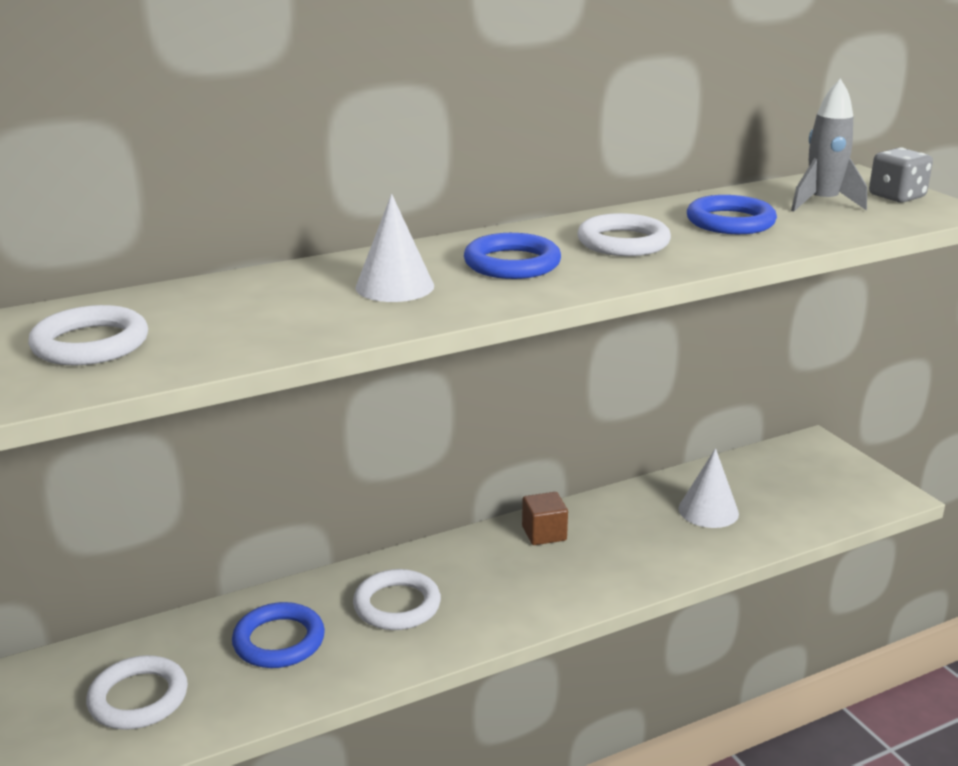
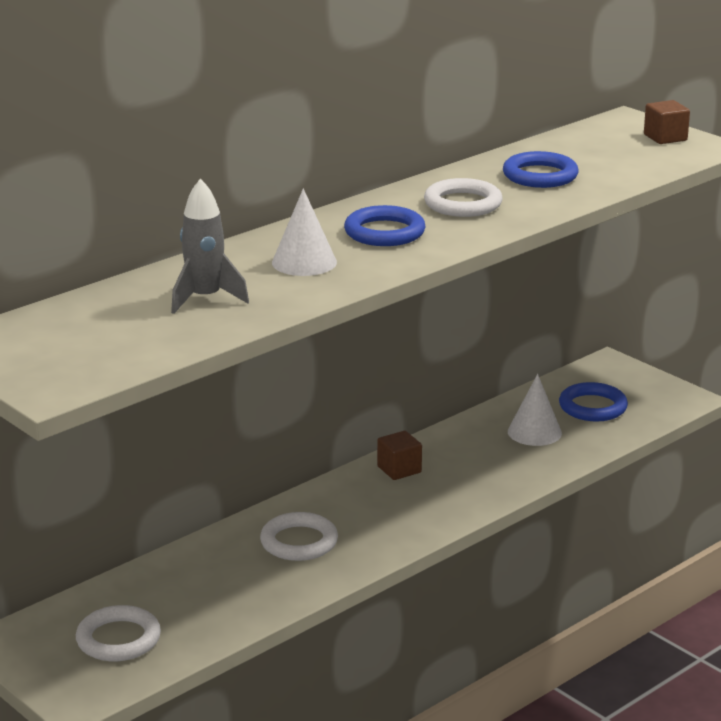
camera: 15 degrees left, 0 degrees up
white ring [28,305,148,366] -> none
blue ring [232,602,325,668] -> blue ring moved to [559,382,628,422]
grey rocket [791,79,867,212] -> grey rocket moved to [171,178,249,314]
grey dice [869,148,933,202] -> brown cube [644,100,690,144]

